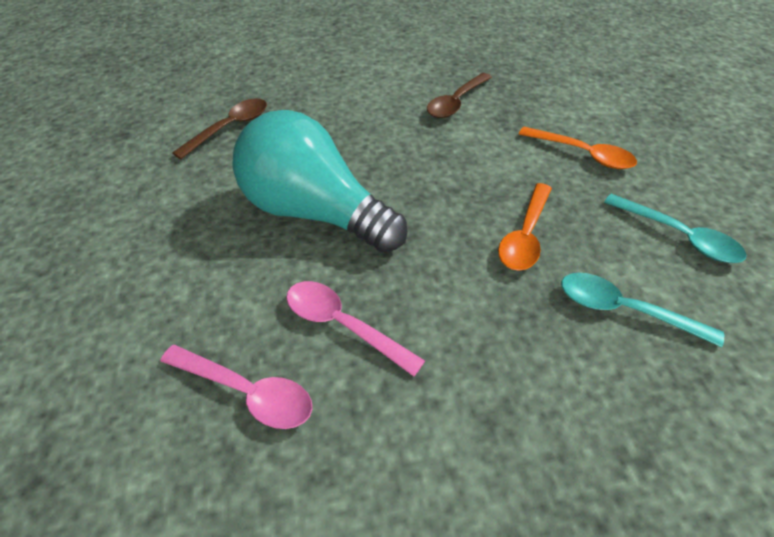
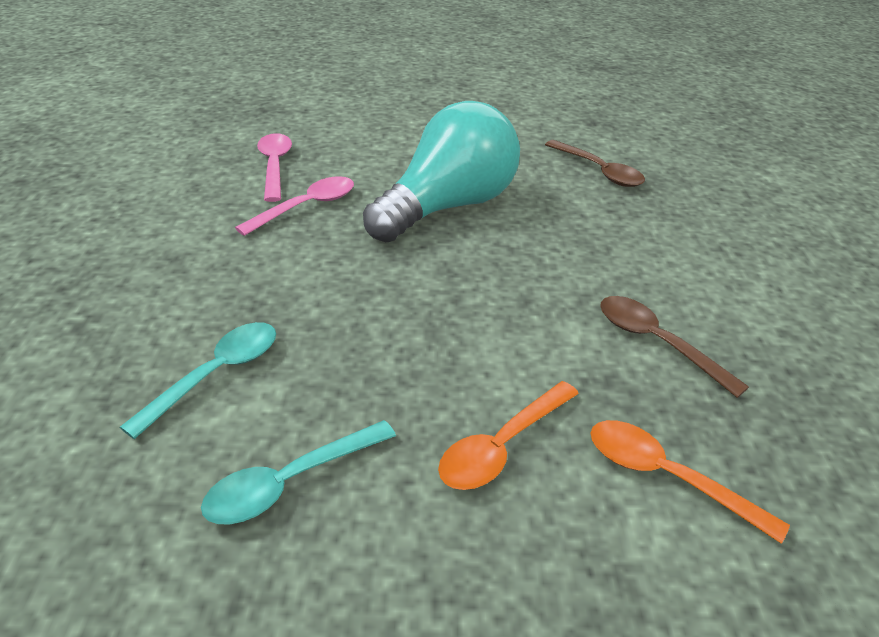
camera: 100 degrees right, 10 degrees down
pink spoon [160,345,312,429] -> pink spoon turned 135 degrees clockwise [257,133,292,202]
orange spoon [498,183,552,271] -> orange spoon moved to [591,420,790,544]

